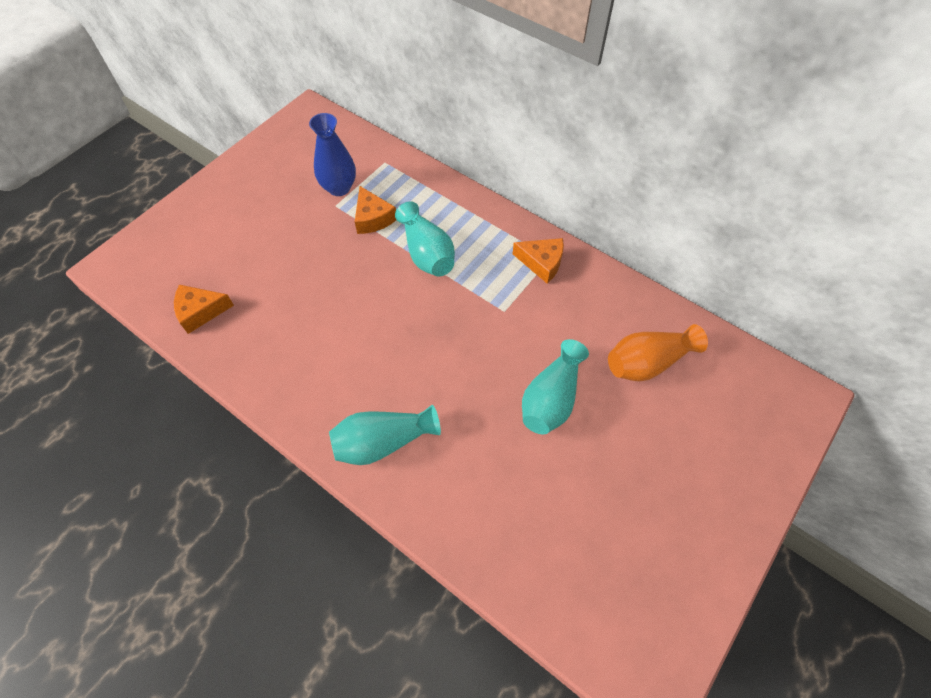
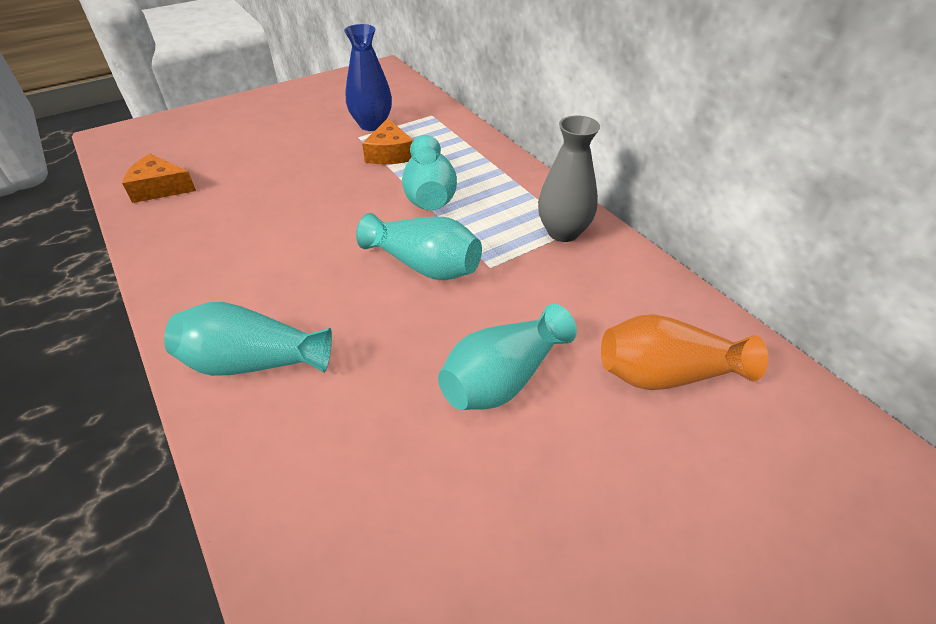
camera: 20 degrees right, 15 degrees down
orange cheese [513,238,564,284] -> grey vase [538,115,600,242]
none -> turquoise vase [356,213,482,280]

